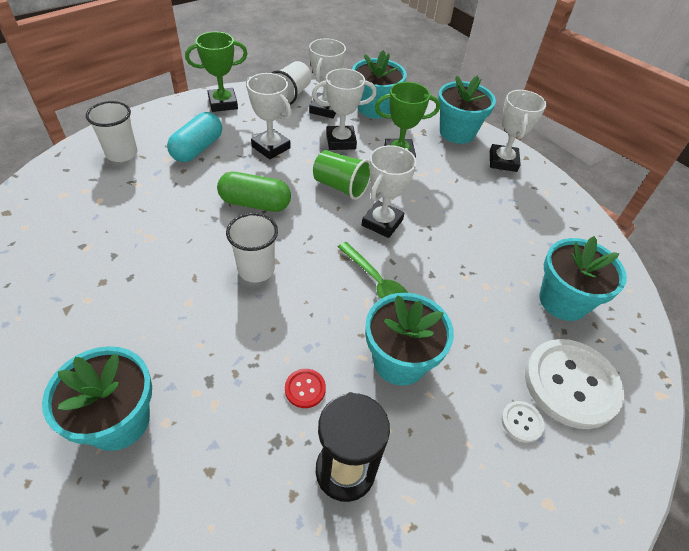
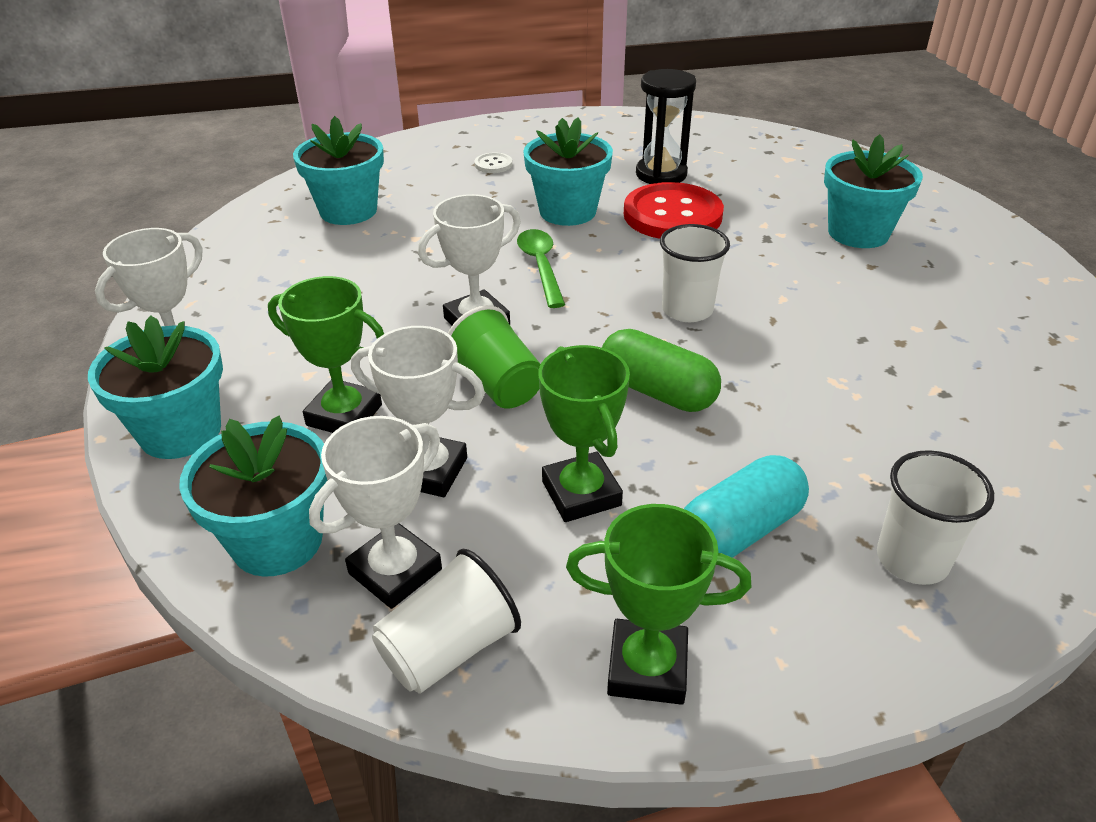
camera: 150 degrees left, 10 degrees down
white trophy [246,73,292,159] -> green trophy [538,345,630,522]
red button [285,369,326,408] -> red button [624,182,724,239], size x2.37
white button [525,339,624,429] -> none

